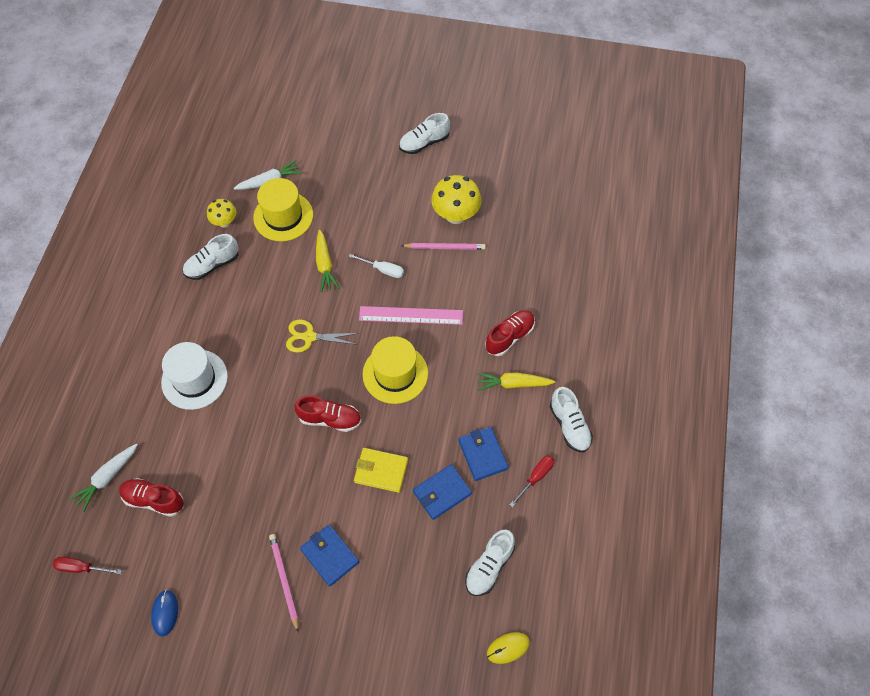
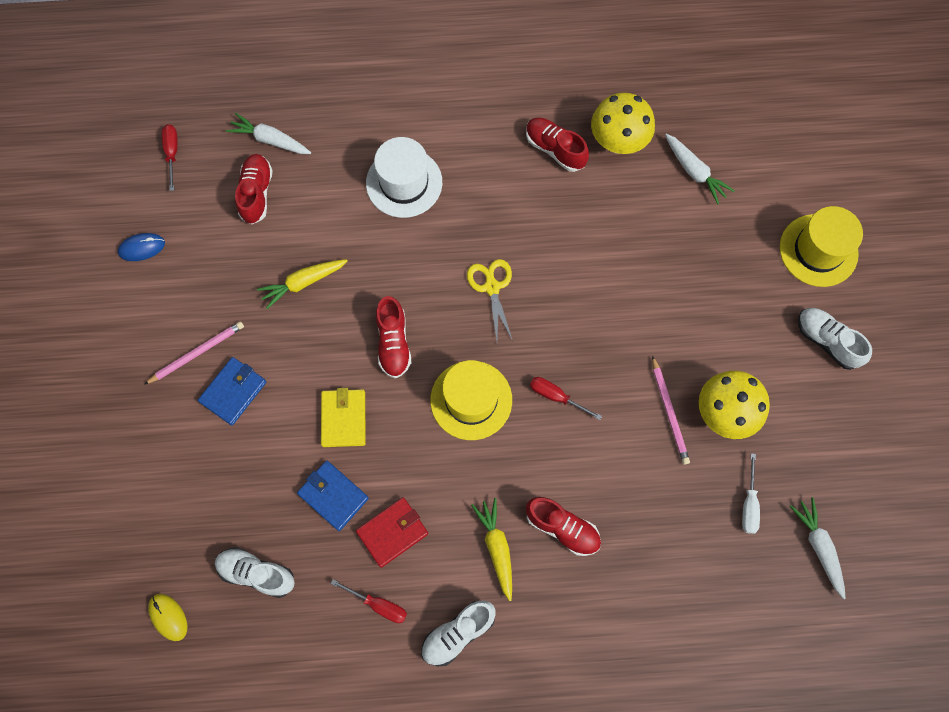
camera: 75 degrees right, 10 degrees up
white shoe [183,234,238,280] -> red shoe [526,117,589,172]
yellow mushroom [207,199,236,228] -> yellow mushroom [591,93,655,154], size x1.69
yellow hat [253,178,313,241] -> yellow hat moved to [780,206,863,287]
yellow carrot [316,230,339,292] -> yellow carrot moved to [257,259,348,309]
white screwdriver [349,254,404,278] -> white screwdriver moved to [742,453,760,534]
pink ruler [359,306,463,325] -> red screwdriver [530,377,602,420]
blue wallet [458,427,508,481] -> red wallet [356,497,428,568]
none -> white carrot [790,497,846,599]

